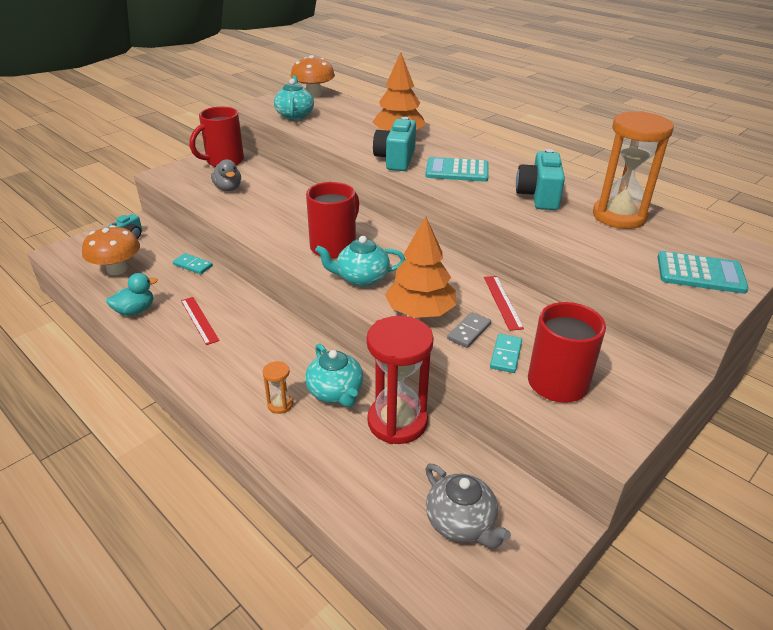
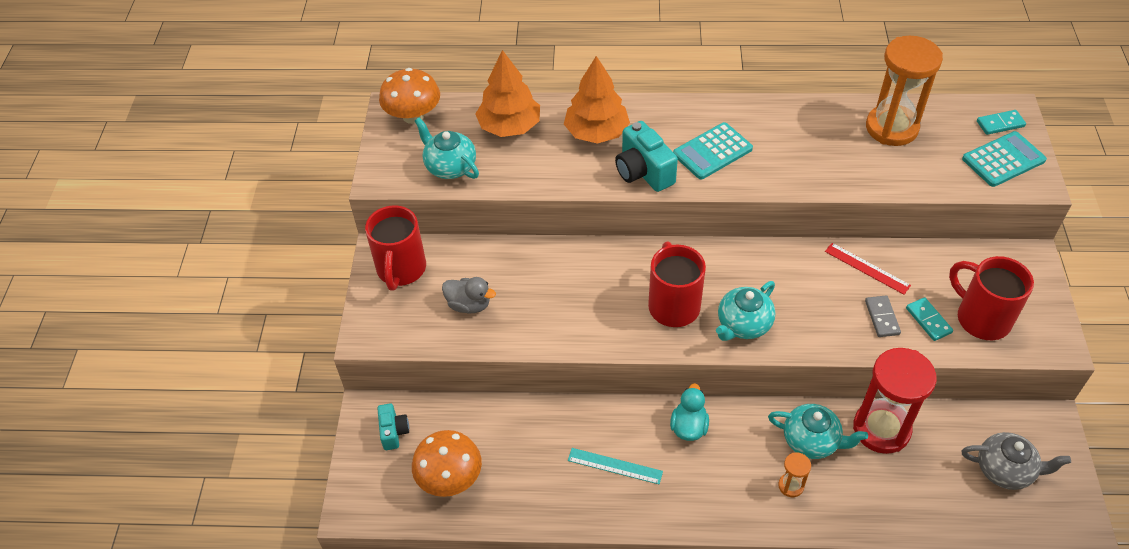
camera: 40 degrees left, 15 degrees up
turquoise duck [106,273,158,316] -> turquoise duck moved to [670,383,709,441]
turquoise domino [173,253,213,274] -> turquoise domino moved to [977,110,1026,135]
red ruler [181,297,220,345] -> turquoise ruler [568,448,663,484]
orange tree [385,216,456,318] -> orange tree moved to [475,50,540,137]
turquoise camera [516,149,565,210] -> none

